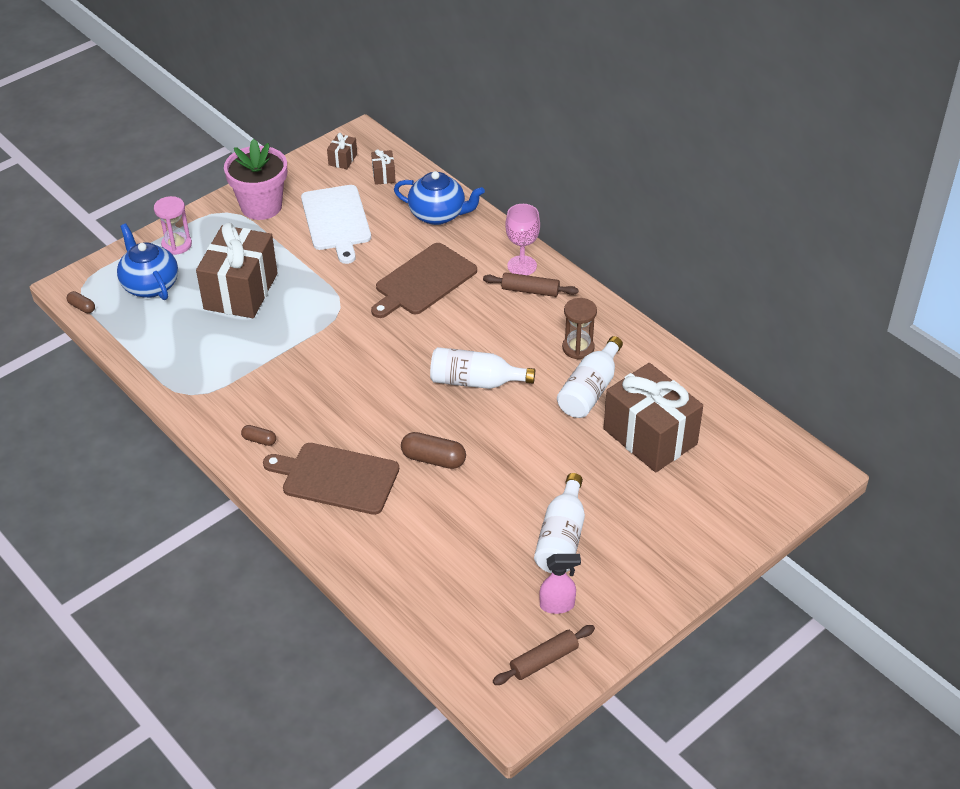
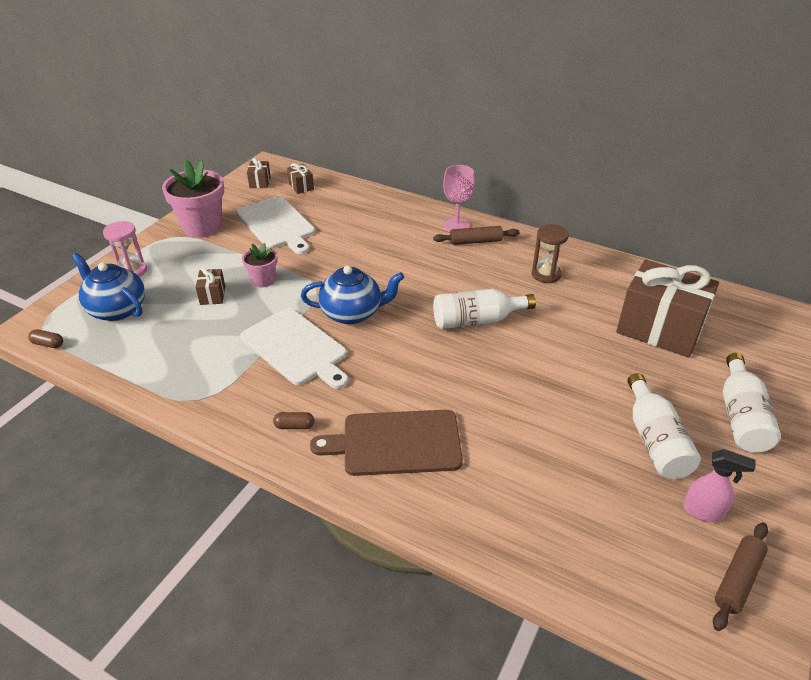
camera: 20 degrees left, 5 degrees down
brown gift [196,223,278,318] -> brown gift [195,267,225,305], size x0.42
brown cutting board [371,243,477,318] -> none
blue teapot [394,171,485,225] -> blue teapot moved to [301,266,404,324]
brown capsule [401,432,466,469] -> none
pink spray bottle [539,554,581,614] -> pink spray bottle turned 45 degrees clockwise [683,449,756,522]
white bottle [557,336,623,418] -> white bottle moved to [723,353,781,453]
none -> white cutting board [240,308,348,389]
none -> pink flower pot [242,243,278,287]

